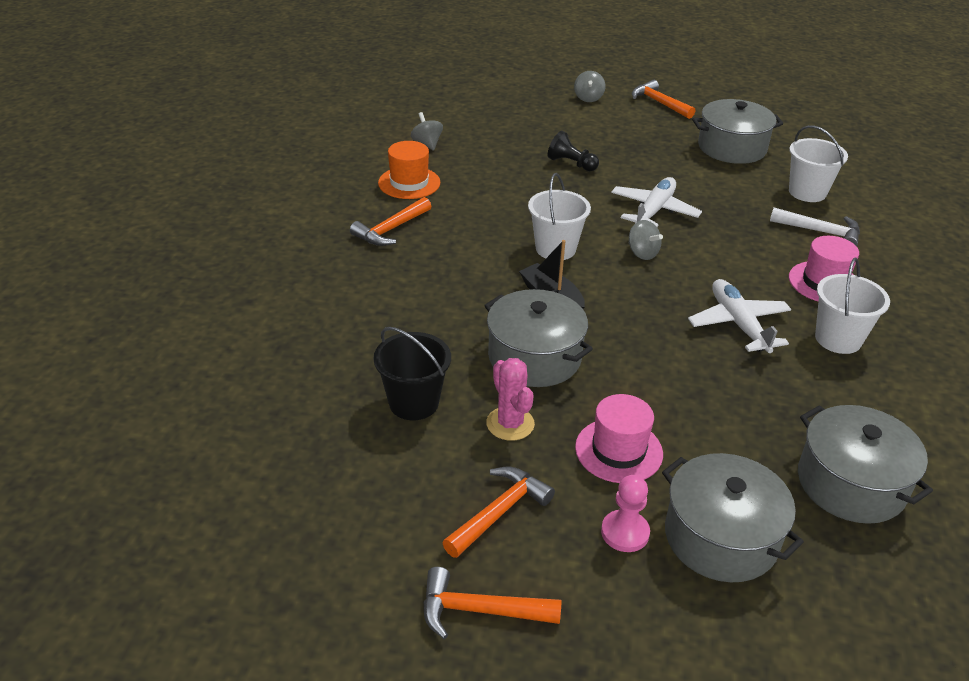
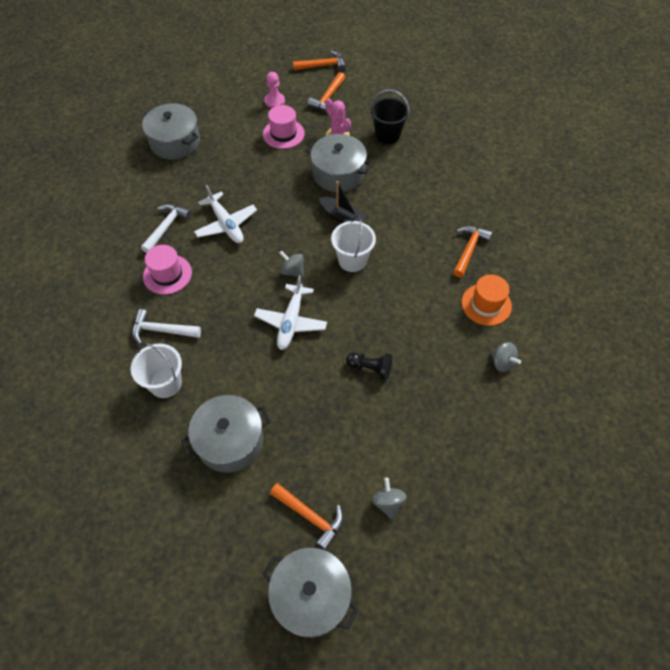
camera: 165 degrees right, 20 degrees up
grey pot [662,453,804,582] -> grey pot moved to [263,548,359,638]
white bucket [815,258,890,354] -> white hammer [141,204,191,253]

